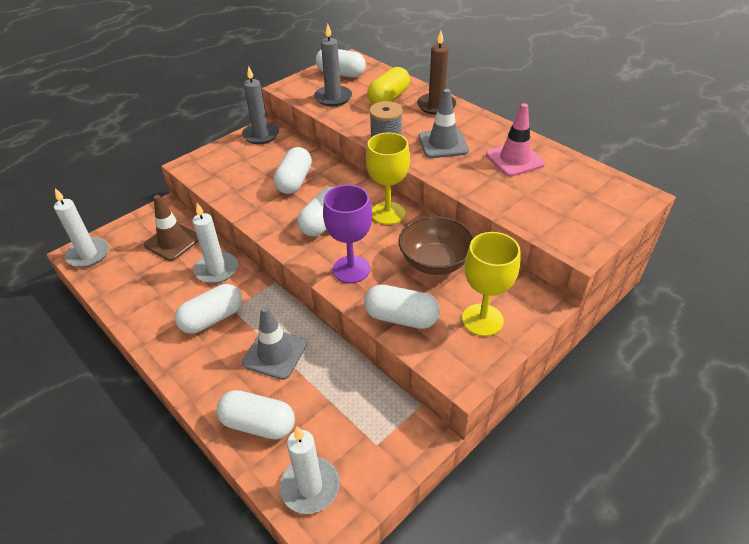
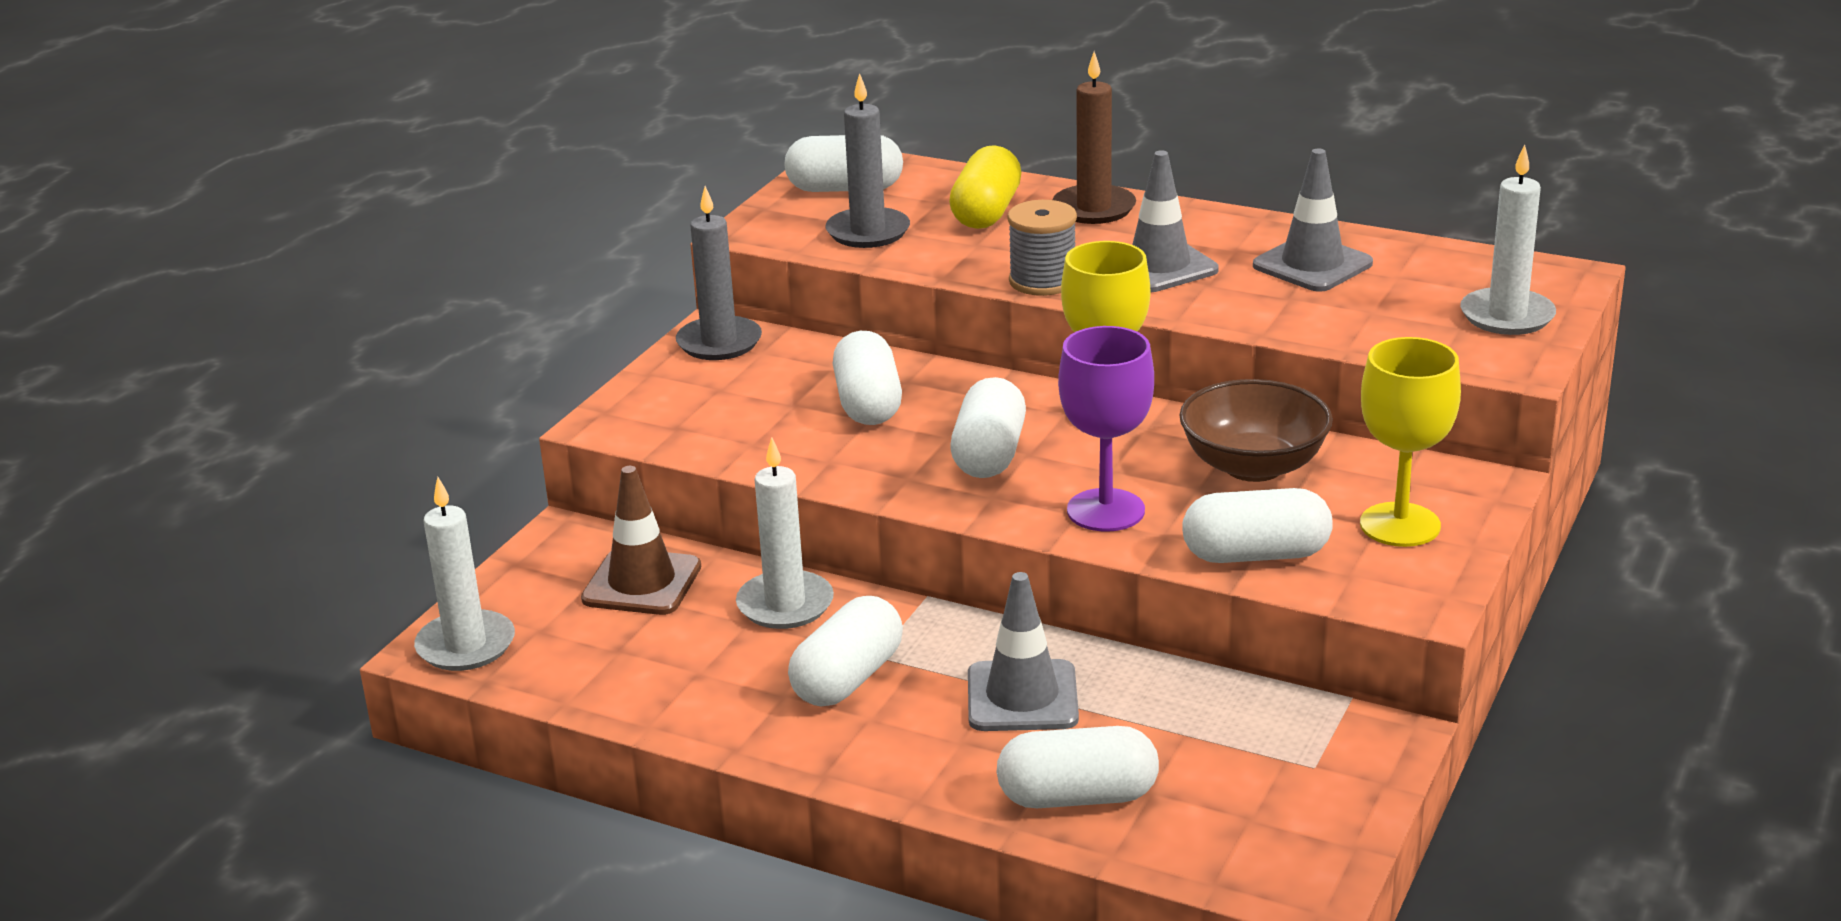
camera: 20 degrees left, 15 degrees down
white candle [280,426,340,514] -> white candle moved to [1460,144,1556,335]
pink traffic cone [486,103,545,177] -> grey traffic cone [1253,149,1373,292]

